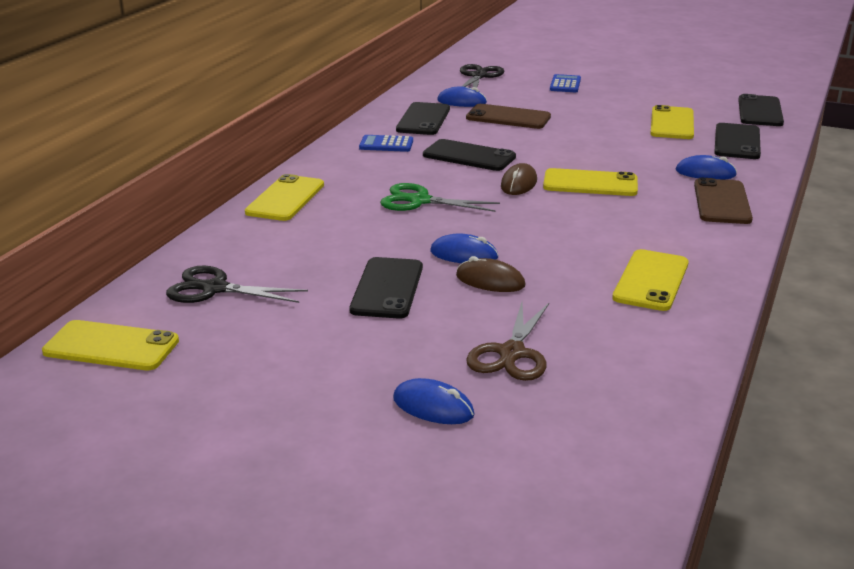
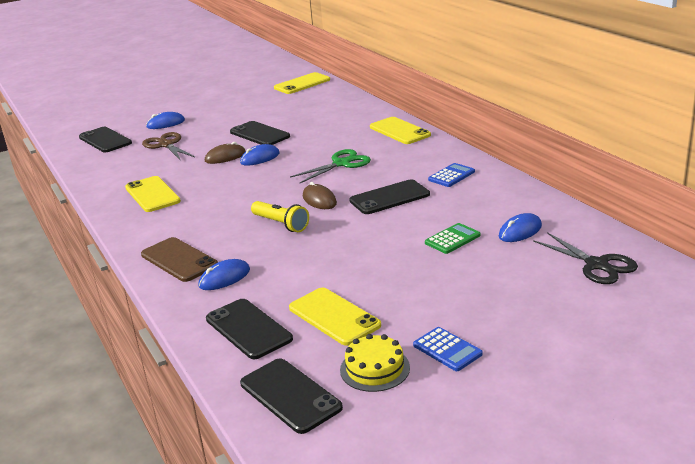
camera: 130 degrees right, 0 degrees up
black scissors [166,266,308,303] -> none
black phone [396,102,450,135] -> black phone moved to [79,127,132,152]
brown phone [466,104,551,129] -> green calculator [425,223,481,254]
yellow phone [543,168,638,196] -> yellow flashlight [251,201,309,232]
blue calculator [550,74,581,92] -> blue calculator moved to [413,327,483,371]
none -> yellow cake [340,334,410,392]

